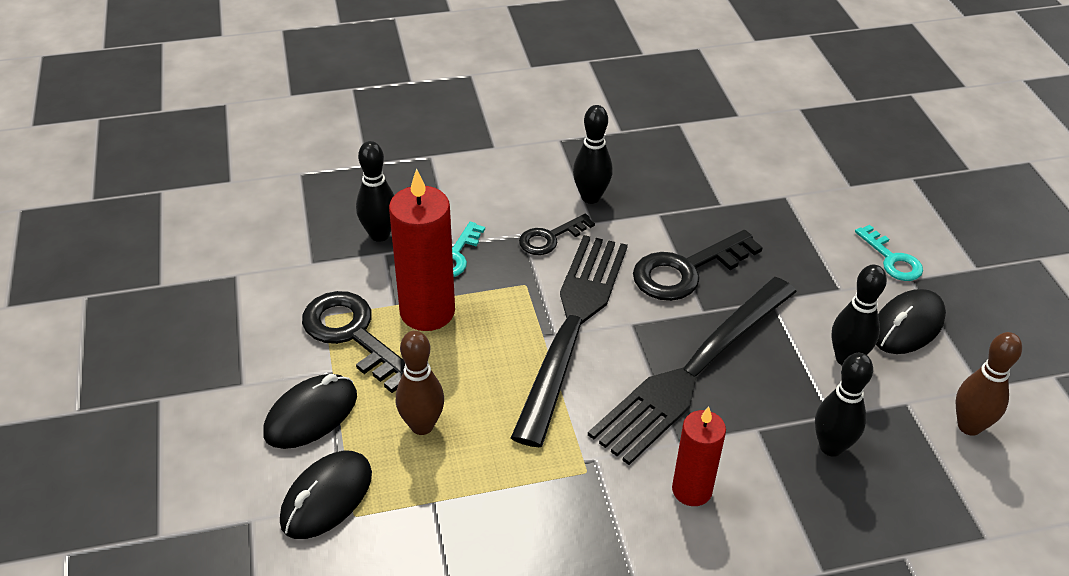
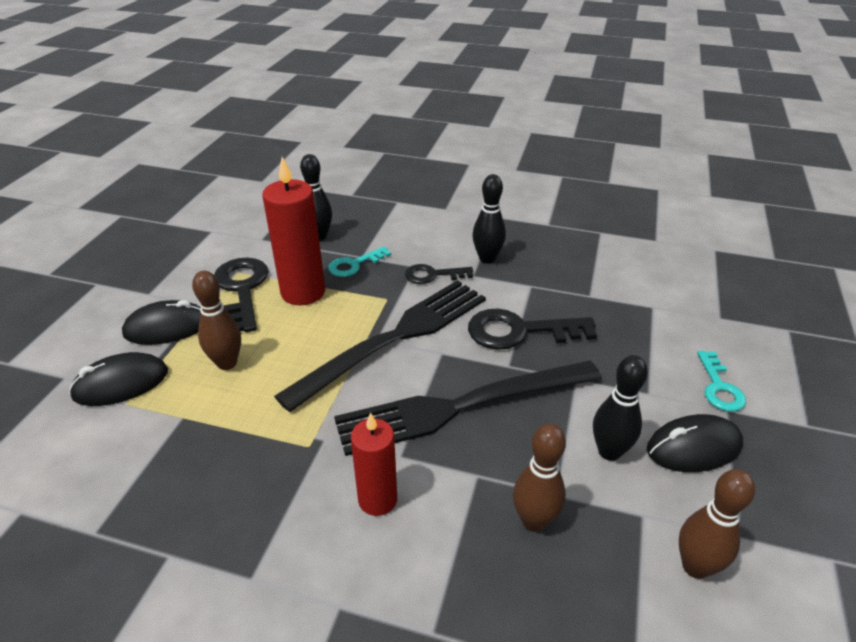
camera: 30 degrees right, 5 degrees down
black bowling pin [815,353,873,457] -> brown bowling pin [513,423,566,532]

